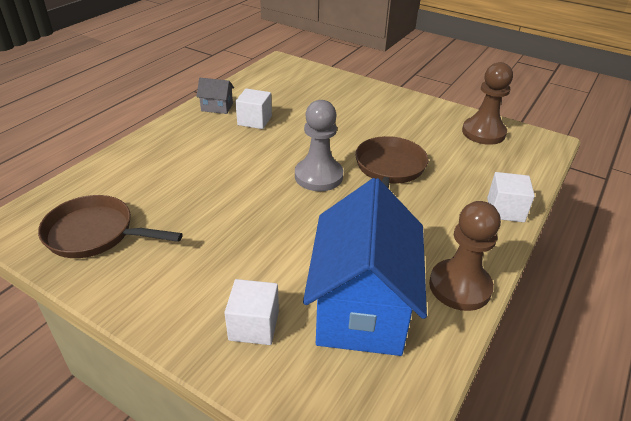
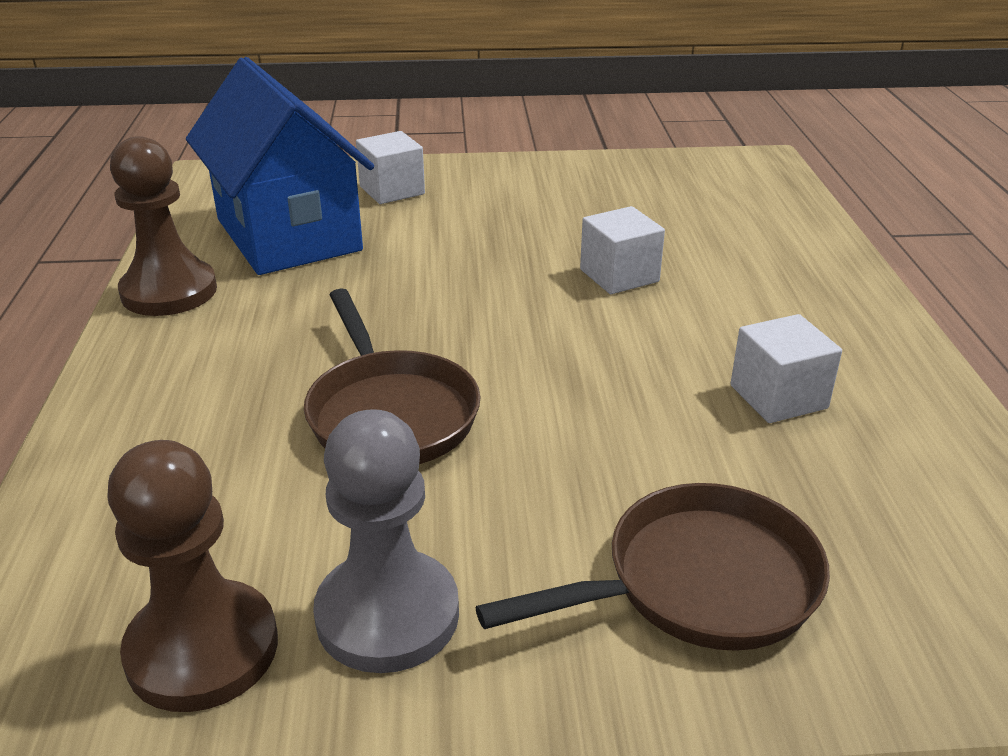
camera: 145 degrees right, 5 degrees down
brown pan [38,195,183,258] -> brown pan moved to [475,483,830,651]
grey house [196,78,234,114] -> none
grey pawn [295,100,343,191] -> grey pawn moved to [313,409,459,673]
white cube [487,172,535,222] -> white cube moved to [580,206,665,294]

